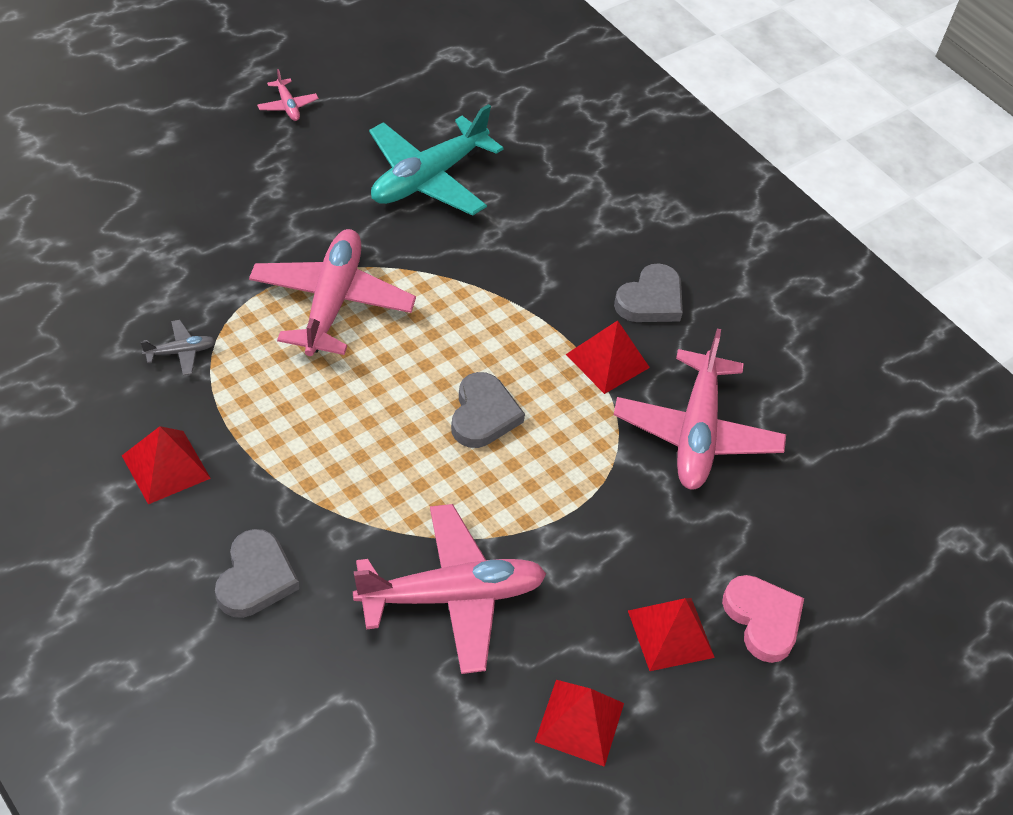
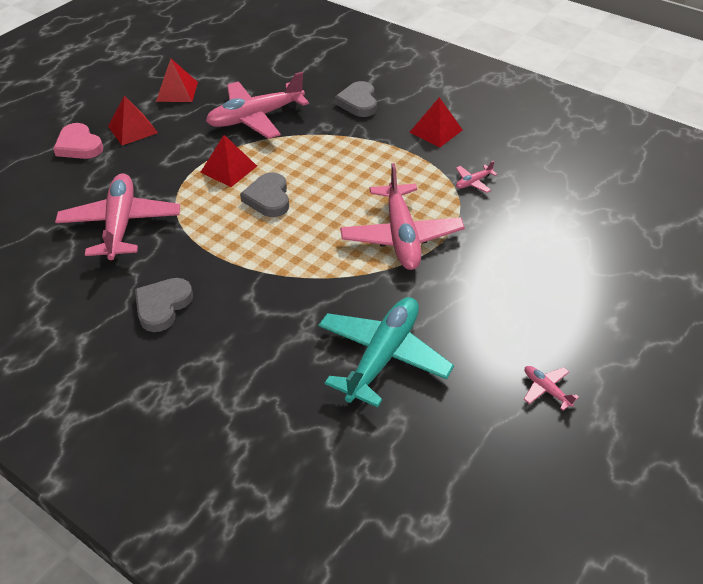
camera: 170 degrees right, 5 degrees down
grey plane [141,320,215,375] -> pink plane [456,161,498,193]
red pyramid [566,320,650,394] -> red pyramid moved to [200,135,257,187]

